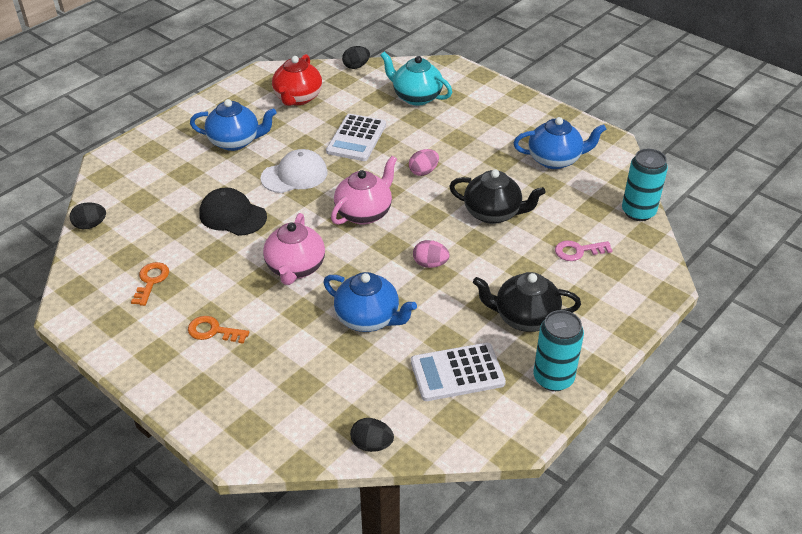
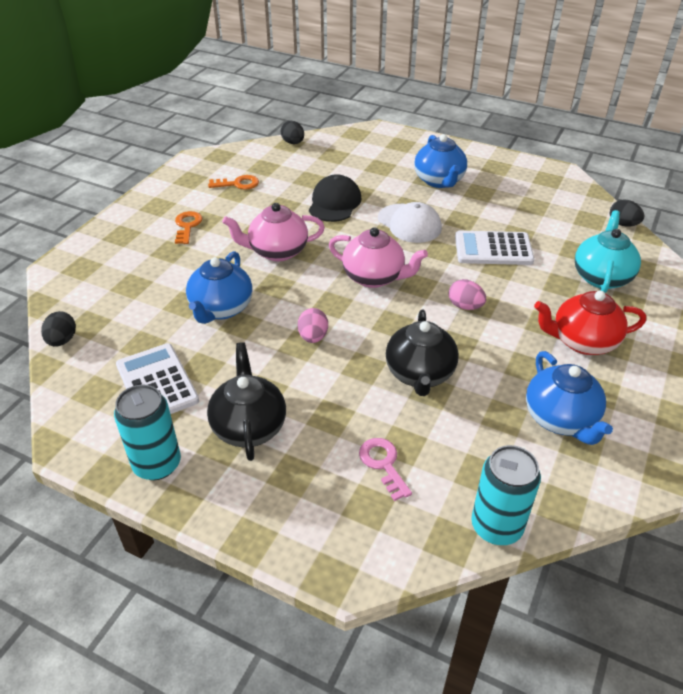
camera: 75 degrees right, 0 degrees up
red teapot [272,54,322,106] -> red teapot moved to [534,291,646,355]

